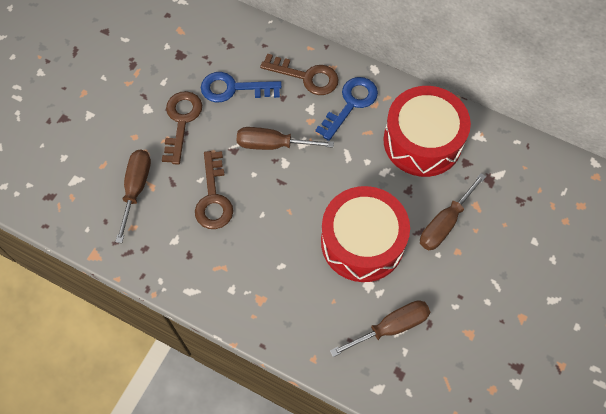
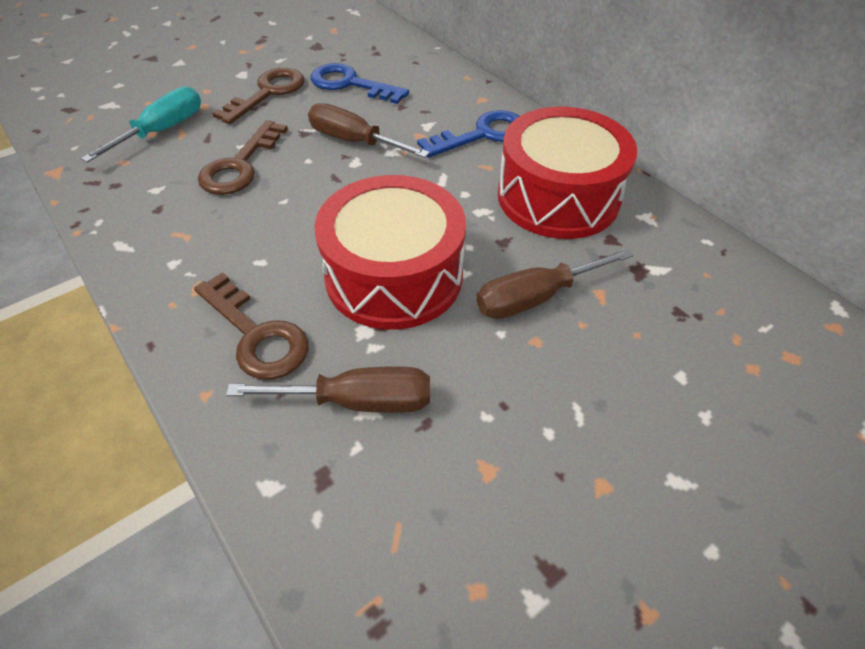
camera: 25 degrees right, 15 degrees down
brown screwdriver [115,150,151,243] -> turquoise screwdriver [81,86,201,163]
brown key [260,53,339,95] -> brown key moved to [194,272,309,380]

